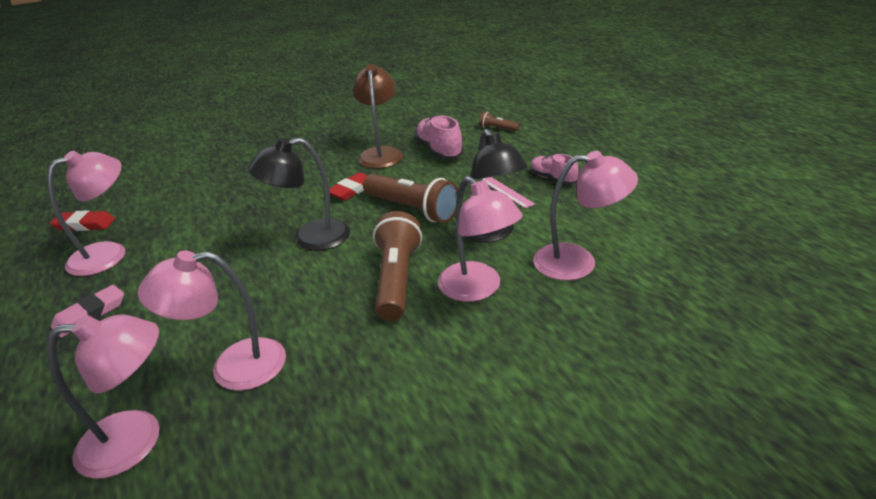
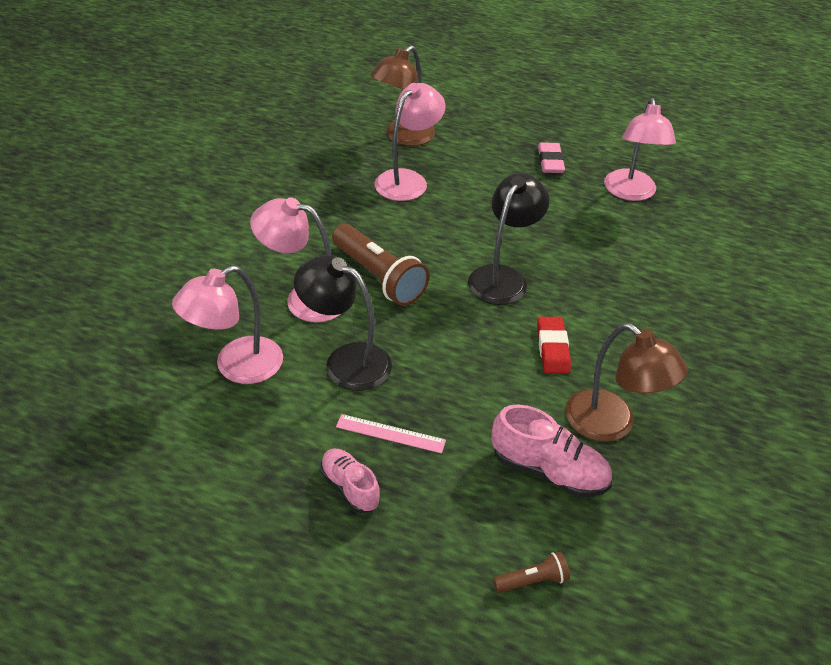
camera: 135 degrees right, 10 degrees up
pink lamp [47,314,159,479] -> brown lamp [370,45,435,146]
red eraser [50,210,115,231] -> none
brown flashlight [363,174,459,223] -> none
pink shoe [530,154,578,185] -> pink shoe turned 135 degrees counterclockwise [321,449,380,513]

